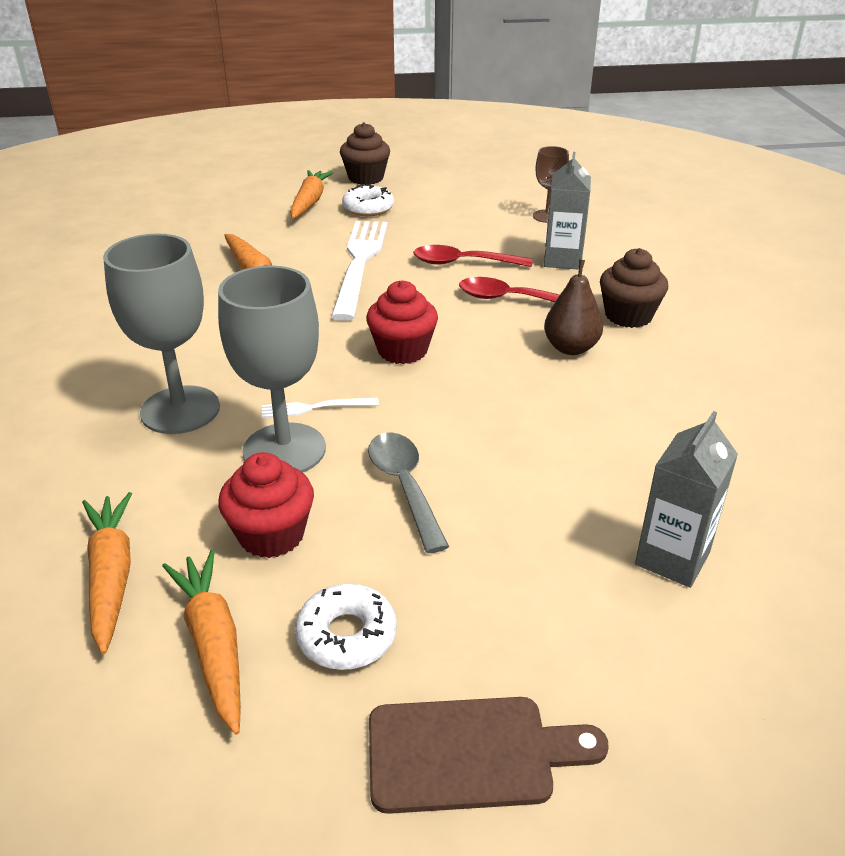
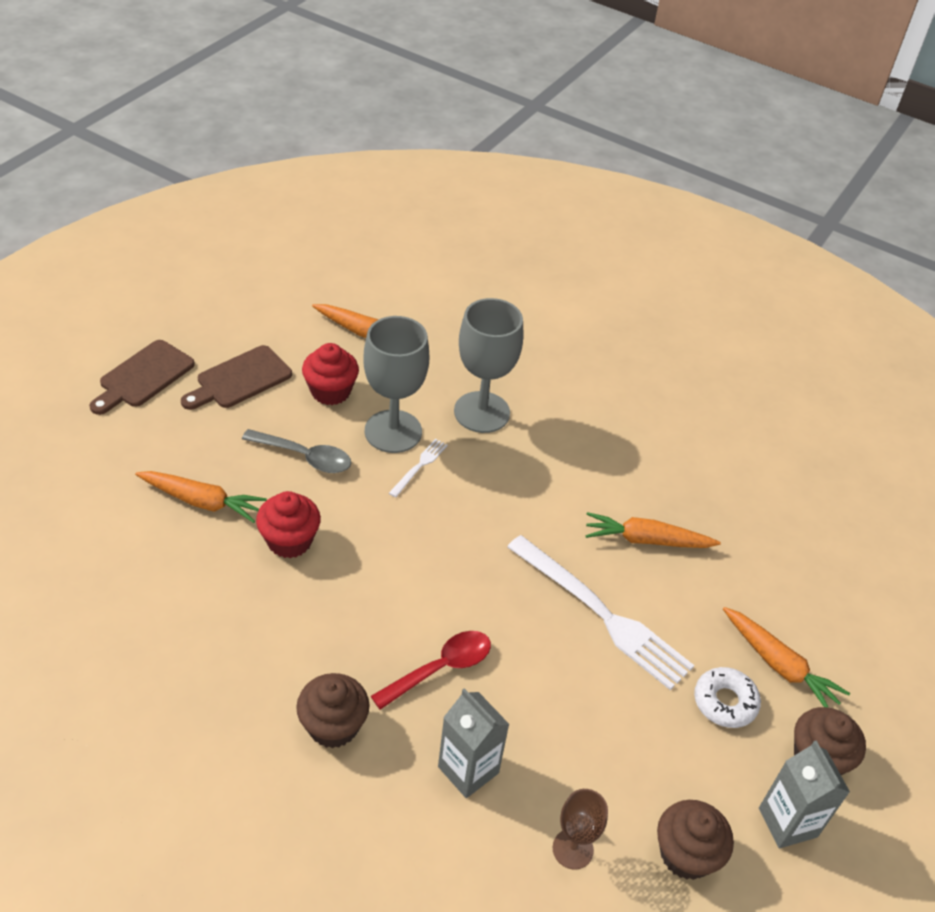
camera: 125 degrees right, 10 degrees up
orange carrot [162,550,241,735] -> orange carrot moved to [135,471,267,523]
white donut [295,583,397,670] -> brown cutting board [181,345,292,410]
red cupcake [366,280,438,364] -> red cupcake moved to [256,491,321,558]
red spoon [413,245,532,267] -> none
brown pear [544,259,603,355] -> none
grey carton [635,411,738,588] -> grey carton moved to [759,740,850,848]
none -> brown cupcake [657,800,734,880]

